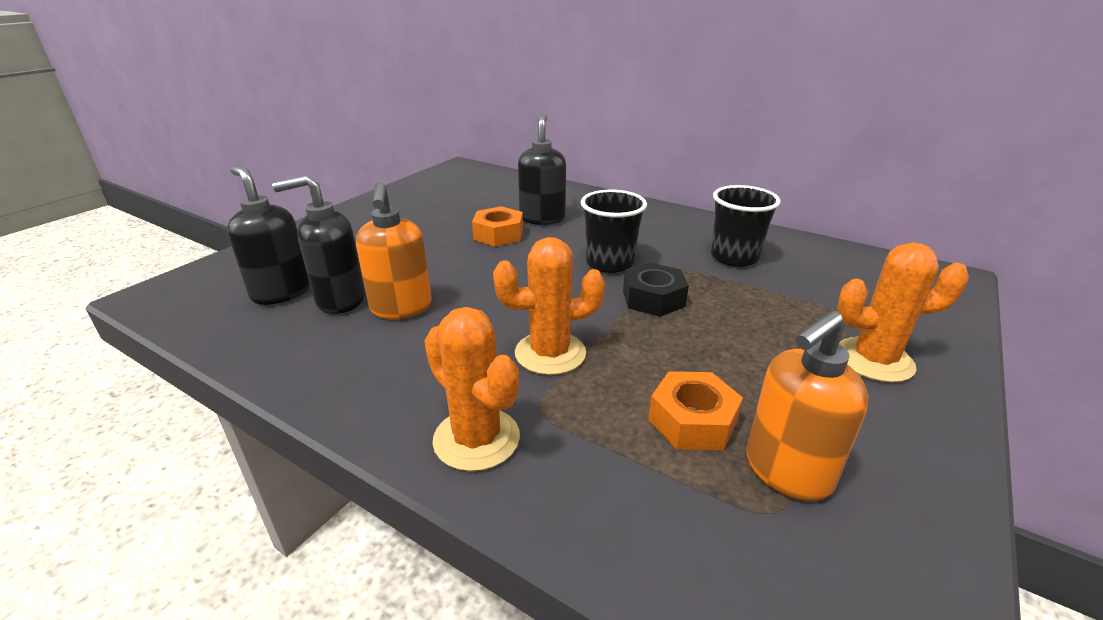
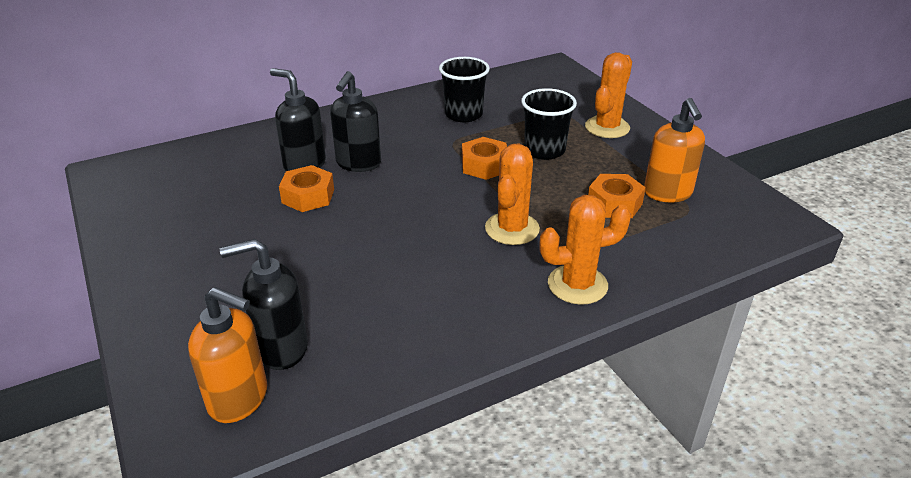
camera: 60 degrees left, 5 degrees up
black soap dispenser [272,175,365,314] -> black soap dispenser moved to [330,71,381,172]
orange soap dispenser [356,182,432,319] -> orange soap dispenser moved to [188,287,267,423]
black cup [581,190,647,273] -> black cup moved to [521,88,577,160]
black nut [623,263,689,317] -> orange nut [462,137,507,180]

